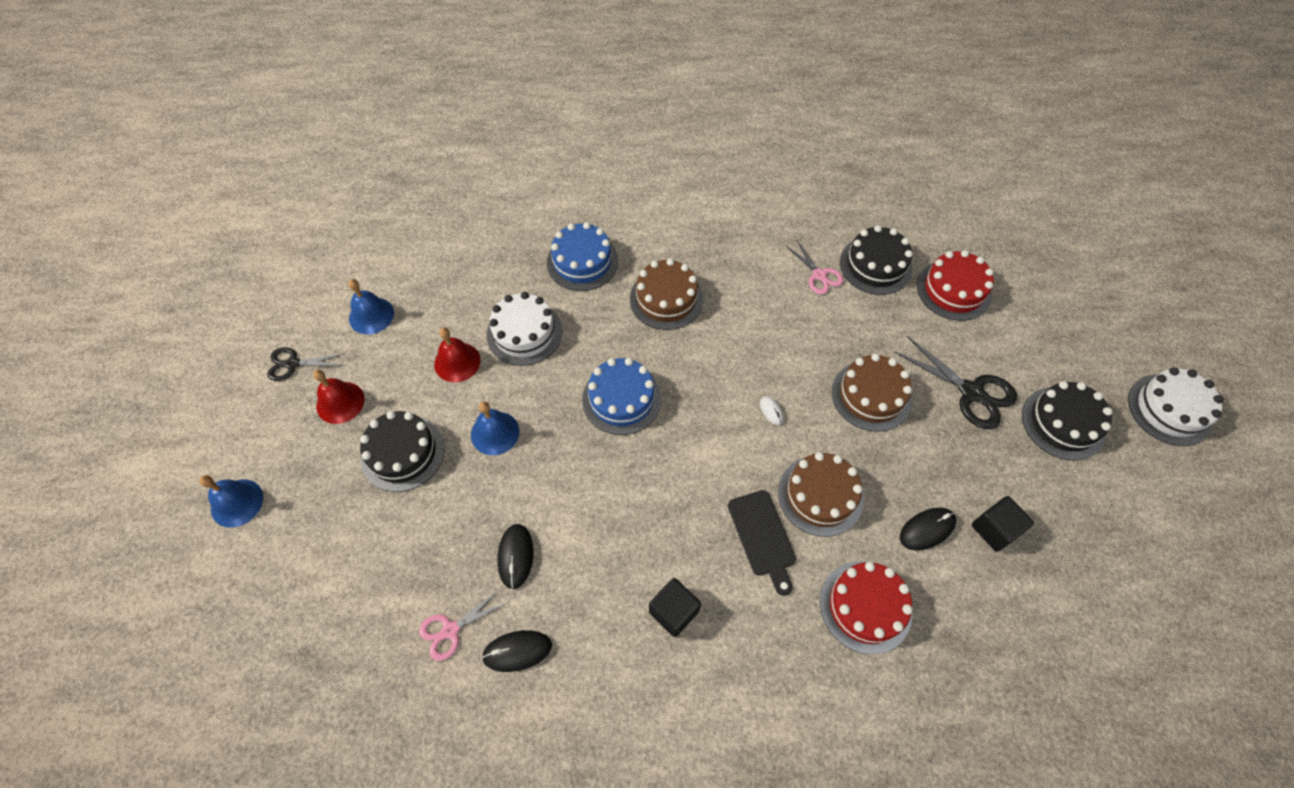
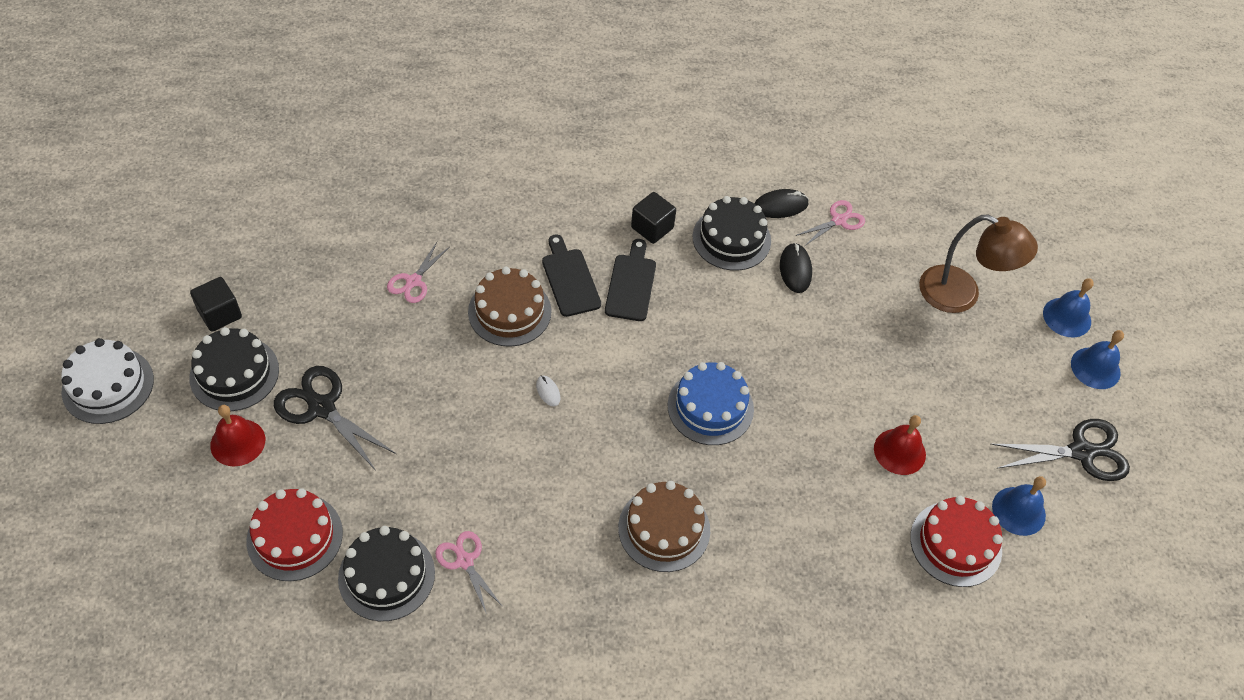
camera: 175 degrees right, 5 degrees down
black scissors [267,347,344,381] -> black scissors [991,419,1130,481], size x1.62
red bell [313,370,365,424] -> red bell moved to [210,405,265,466]
black cake [360,411,445,492] -> black cake moved to [692,196,771,271]
blue bell [471,402,519,455] -> blue bell moved to [1071,330,1124,389]
white cake [487,292,562,366] -> none
blue cake [547,222,618,291] -> none
red cake [820,561,913,655] -> red cake moved to [910,496,1003,587]
brown cake [832,353,912,432] -> none
black mouse [900,508,956,551] -> pink scissors [387,242,449,303]
black cube [972,496,1034,552] -> black cube moved to [190,277,242,332]
none -> black cutting board [605,239,656,321]
none -> brown lamp [919,215,1038,313]

